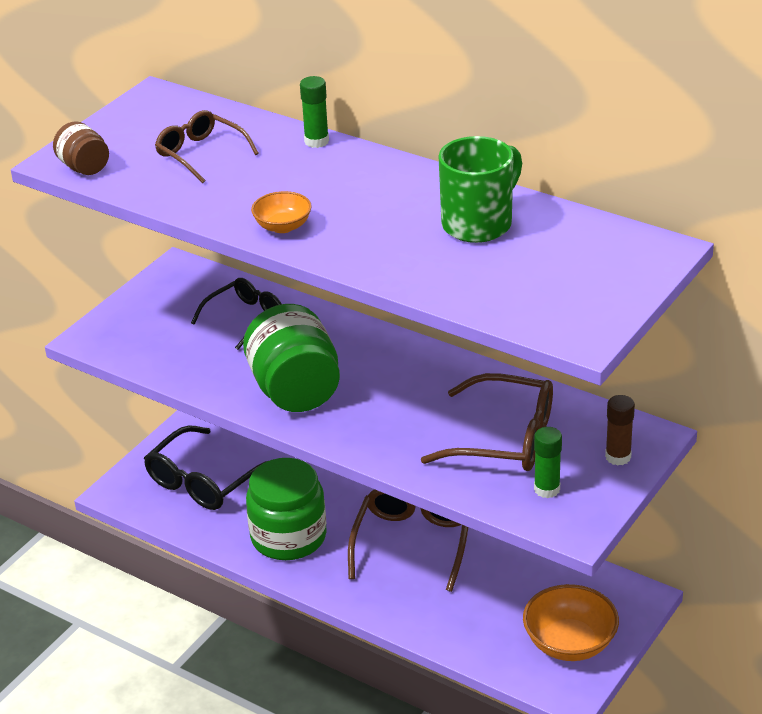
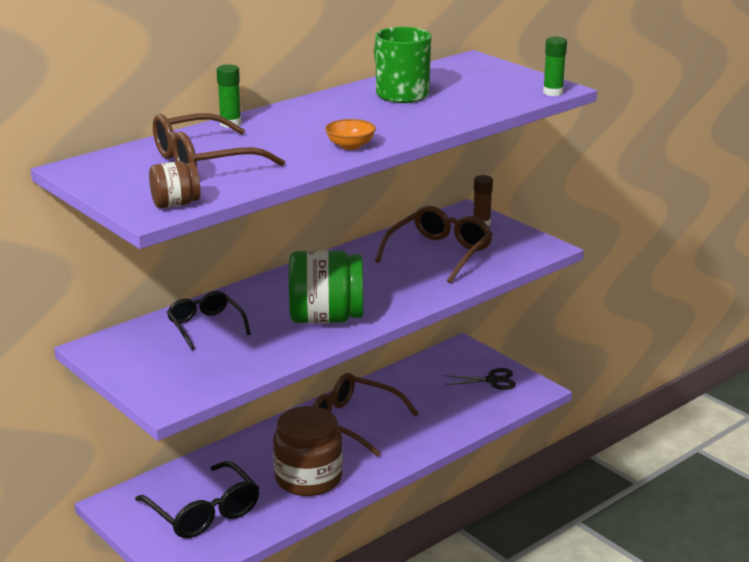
camera: 75 degrees left, 10 degrees down
brown glasses [155,110,259,183] -> brown glasses [153,113,285,168], size x1.53
green jar [246,458,327,560] -> brown jar [273,406,343,496]
orange bowl [523,584,619,661] -> black scissors [443,368,516,390]
green glue stick [534,427,562,498] -> green glue stick moved to [543,37,567,96]

